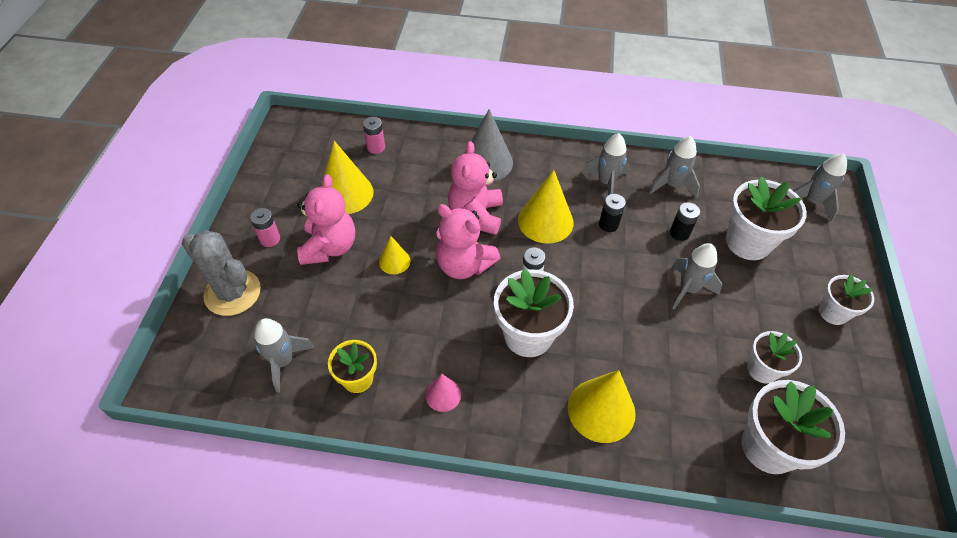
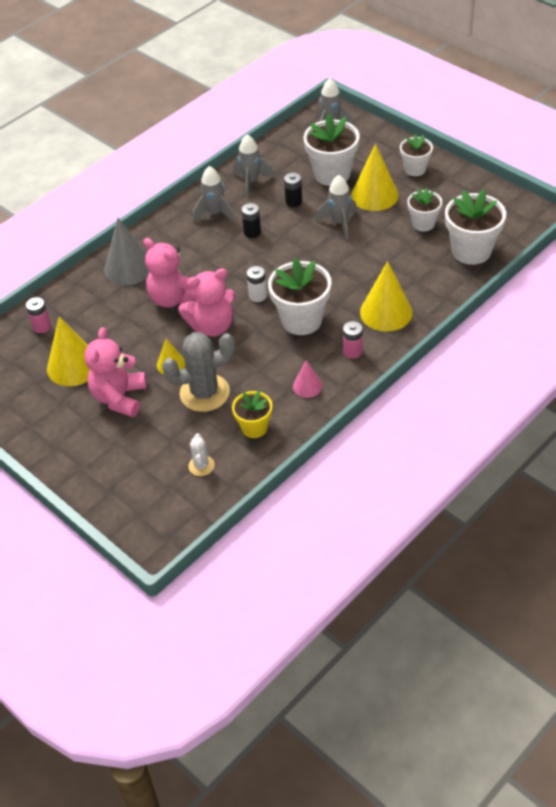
camera: 50 degrees left, 5 degrees down
grey cactus [182,230,261,316] -> grey cactus moved to [162,332,235,412]
pink battery [250,208,280,247] -> pink battery moved to [343,321,363,359]
grey rocket [254,318,315,392] -> white cactus [188,433,215,476]
pink teddy bear [297,174,355,265] -> pink teddy bear turned 120 degrees counterclockwise [84,327,147,417]
yellow cone [518,170,573,244] -> yellow cone moved to [351,144,399,211]

